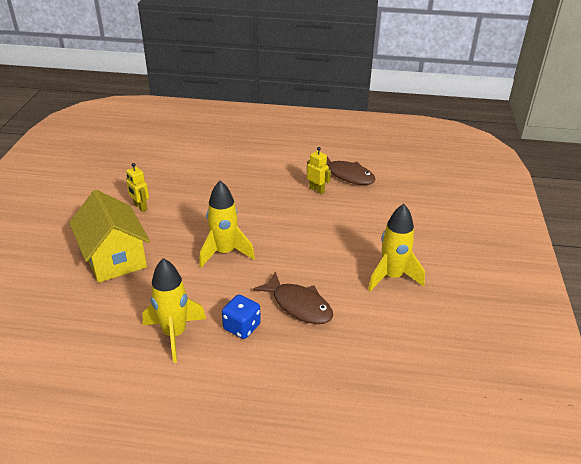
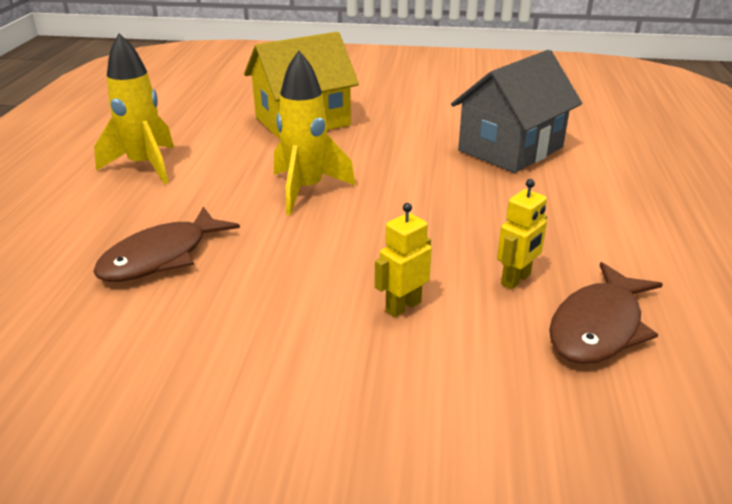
camera: 90 degrees right, 5 degrees down
yellow robot [126,163,149,212] -> yellow robot moved to [375,203,432,317]
blue dice [222,295,261,339] -> none
yellow rocket [368,204,425,291] -> none
none -> grey house [451,50,582,173]

